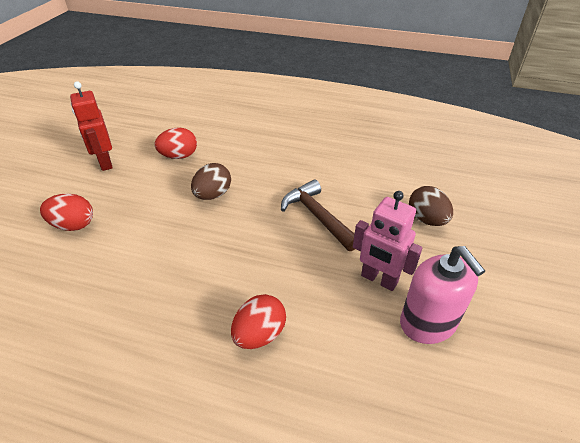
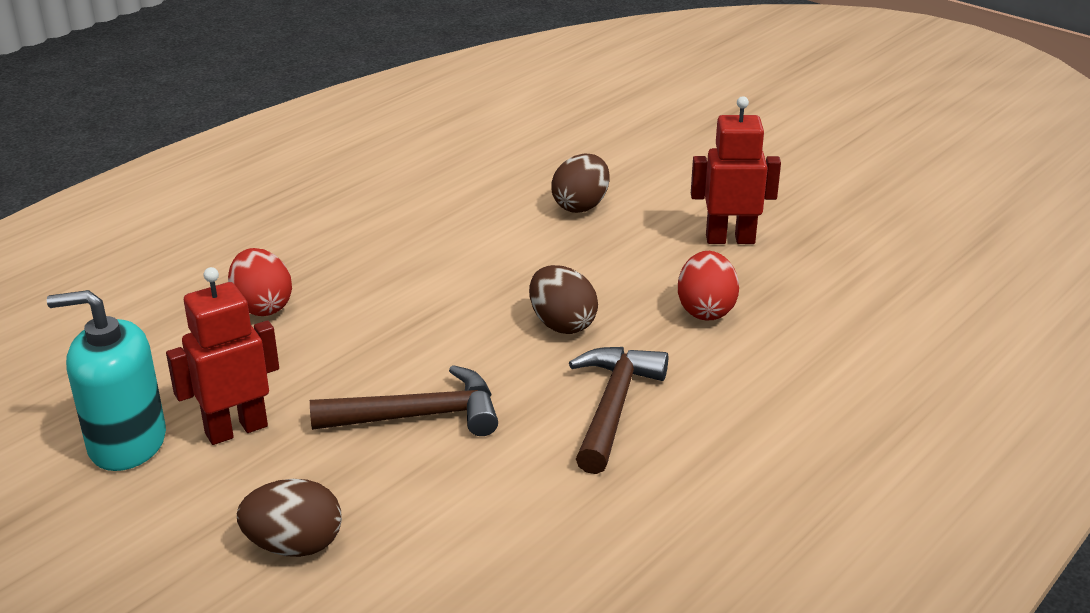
camera: 115 degrees right, 10 degrees down
red egg [40,194,93,231] -> brown egg [551,154,610,213]
pink robot [353,191,422,291] -> red robot [166,267,279,445]
pink soap dispenser [400,246,485,344] -> turquoise soap dispenser [47,290,166,471]
none -> brown hammer [569,347,668,474]

